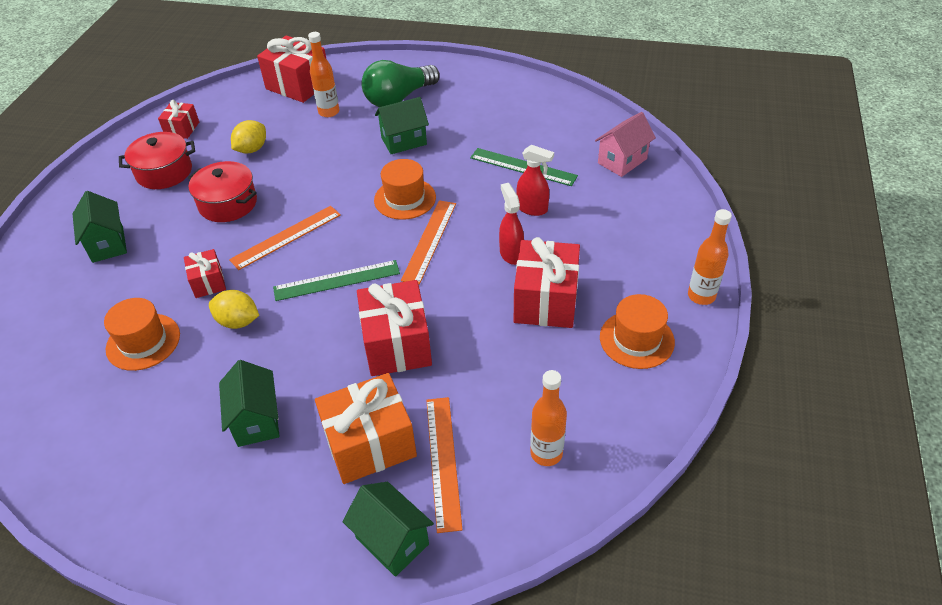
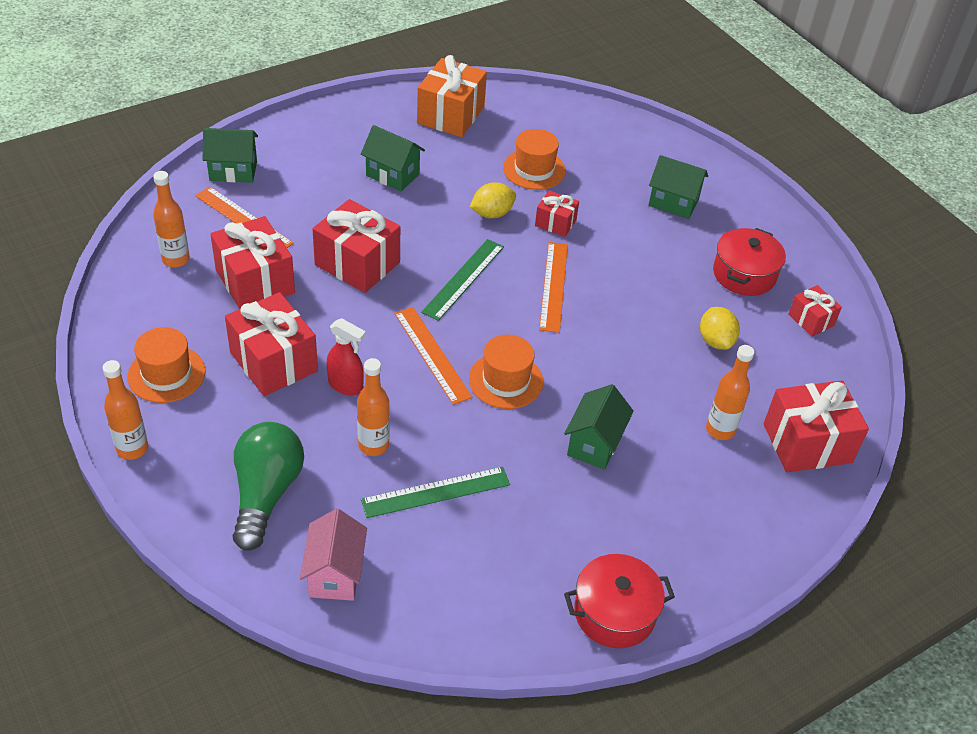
camera: 130 degrees right, 0 degrees up
red pot [188,161,257,222] -> red pot moved to [564,554,675,648]
orange gift [315,373,417,484] -> orange gift moved to [417,55,487,137]
green light bulb [361,60,440,107] -> green light bulb moved to [233,422,304,551]
red spray bottle [517,145,554,216] -> orange bottle [357,358,390,456]
none -> red gift [210,216,295,309]

